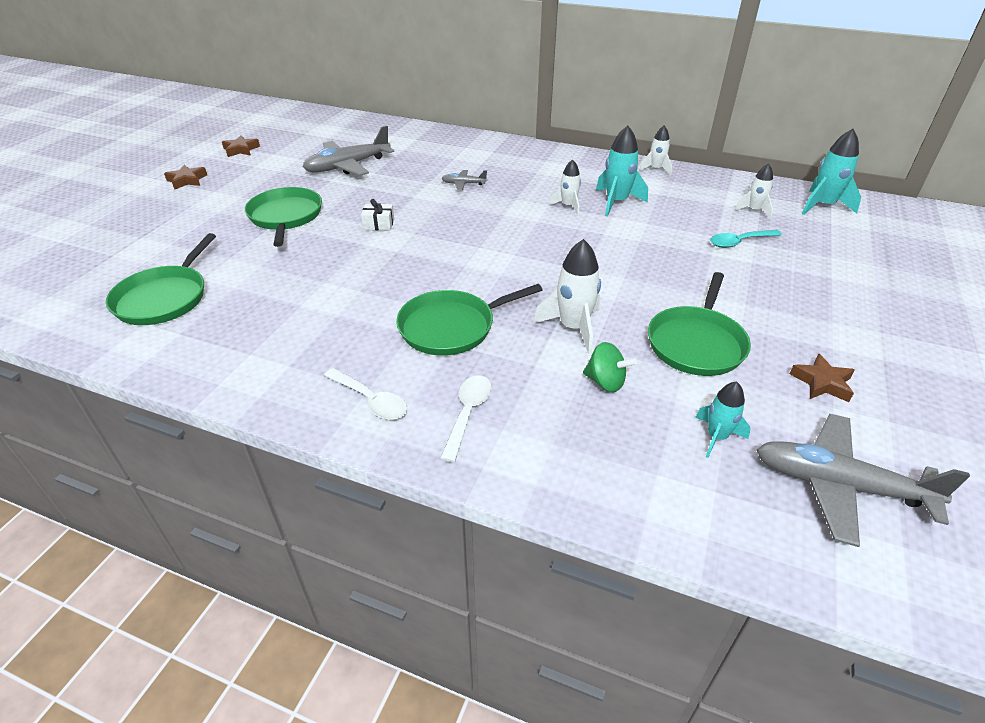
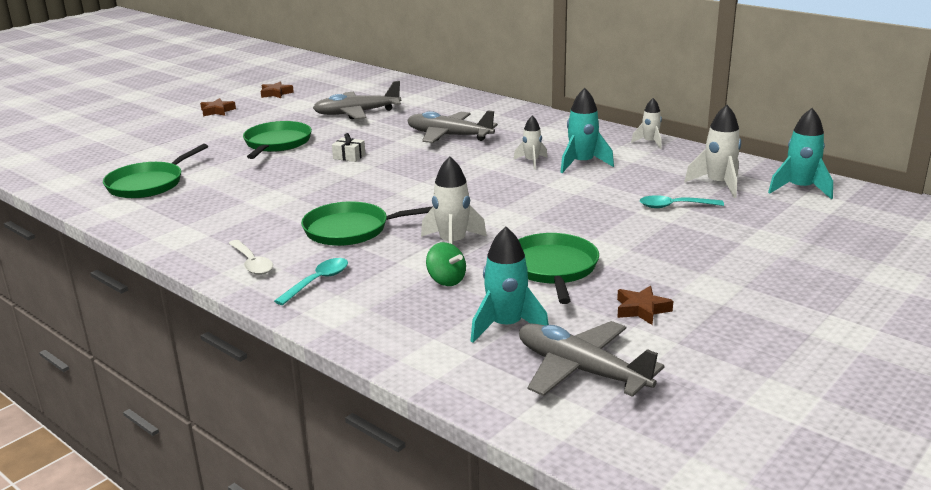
camera: 20 degrees right, 15 degrees down
white spoon [440,375,492,462] -> turquoise spoon [274,258,348,305]
grey plane [441,170,487,190] -> grey plane [407,110,498,143], size x2.12
green pan [648,272,751,376] -> green pan turned 135 degrees clockwise [518,233,599,304]
turquoise rocket [695,382,751,458] -> turquoise rocket [471,227,549,343], size x1.60
white rocket [734,163,773,219] -> white rocket [684,105,741,198], size x1.60

